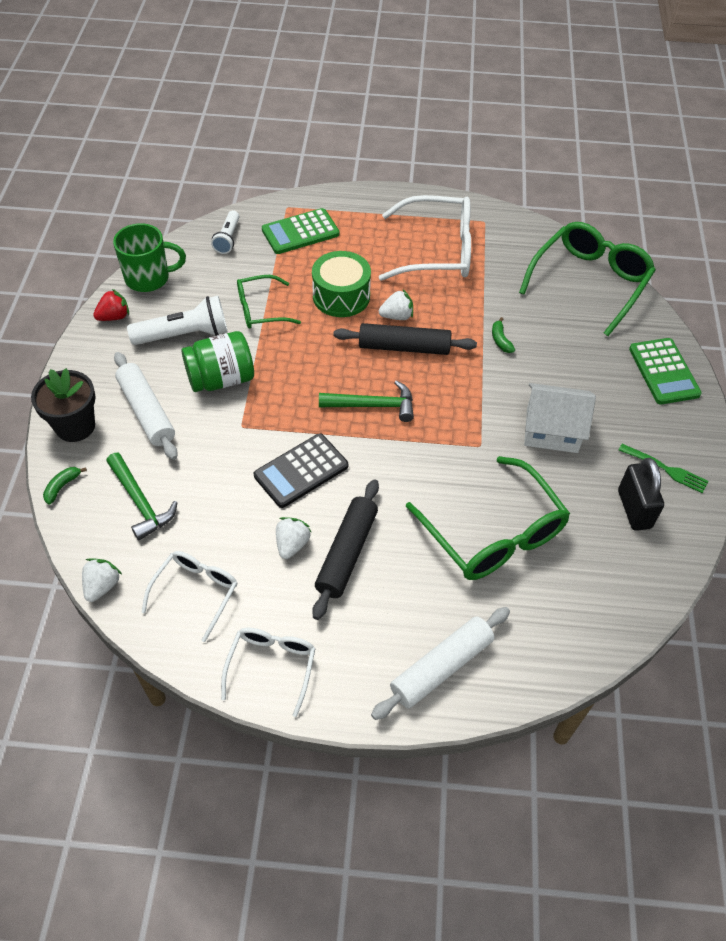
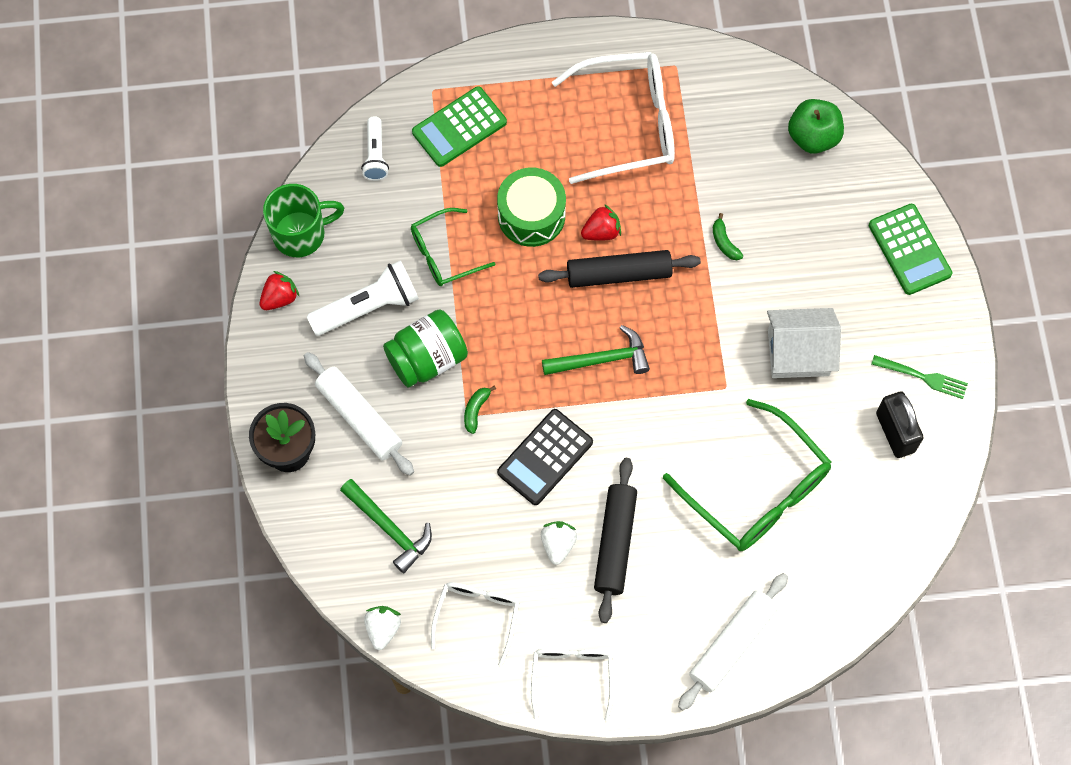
camera: 10 degrees left, 15 degrees up
green banana [43,467,87,504] -> green banana moved to [464,386,496,434]
white strawberry [379,290,413,320] -> red strawberry [581,204,621,241]
green glasses [519,222,656,336] -> green apple [788,99,844,154]

